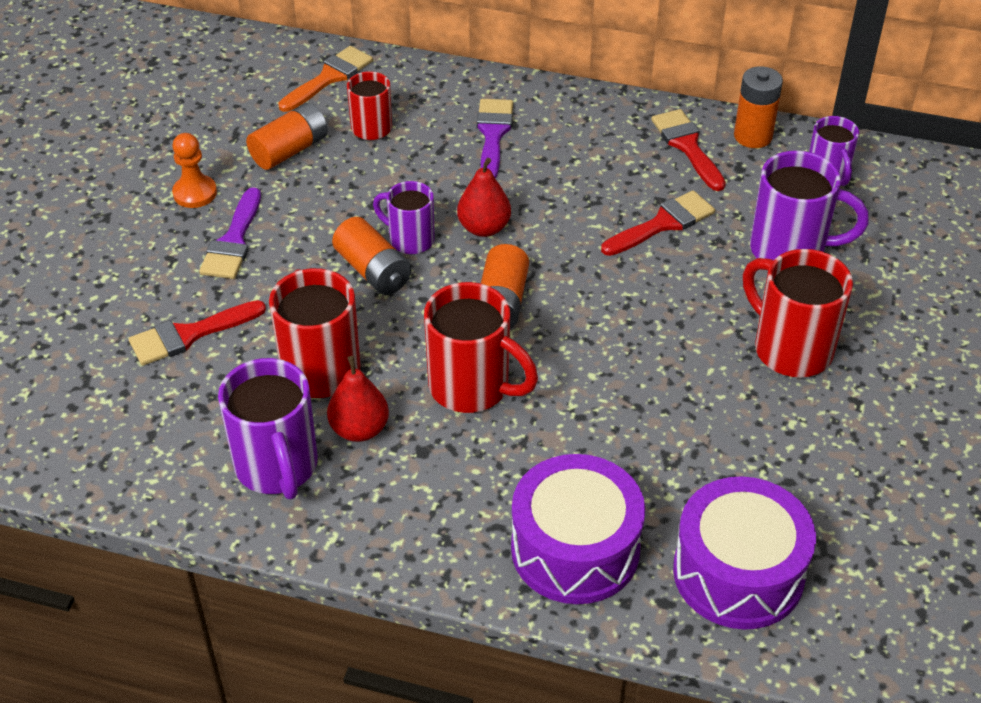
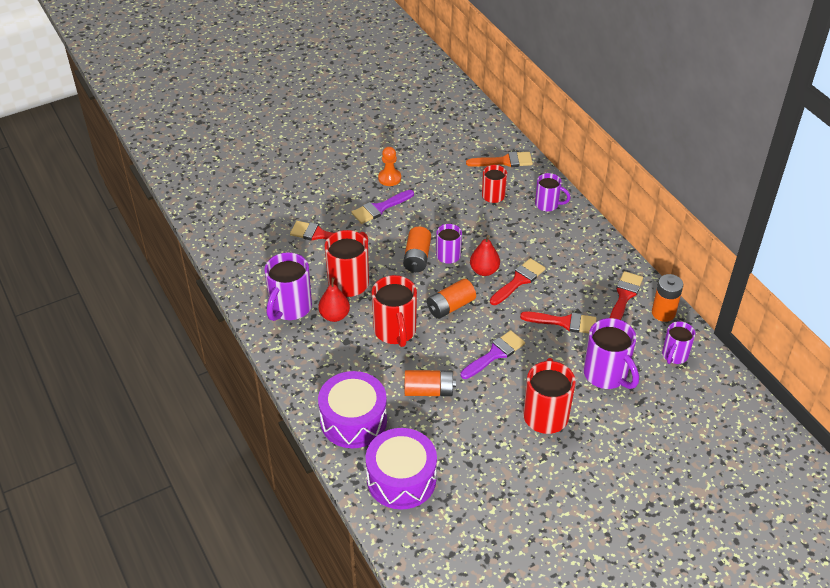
camera: 45 degrees right, 0 degrees up
orange battery [246,103,328,170] -> orange battery moved to [405,370,456,396]
purple brush [477,99,513,179] -> purple brush moved to [461,330,525,379]
none -> red brush [490,258,546,305]
none -> purple mug [535,173,571,211]

